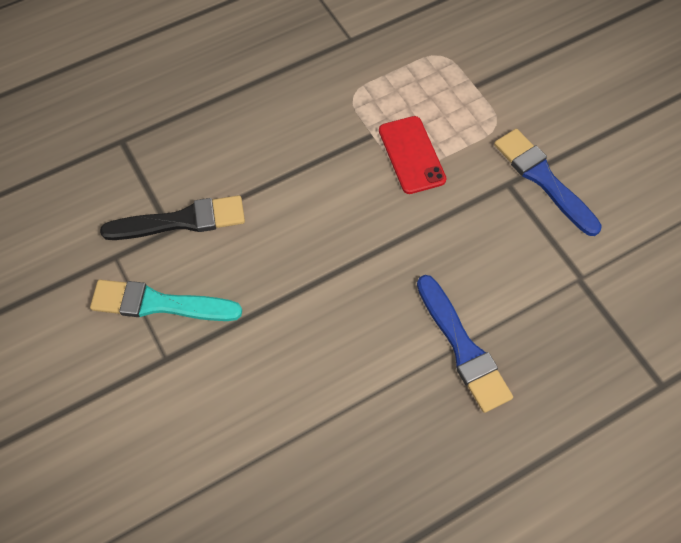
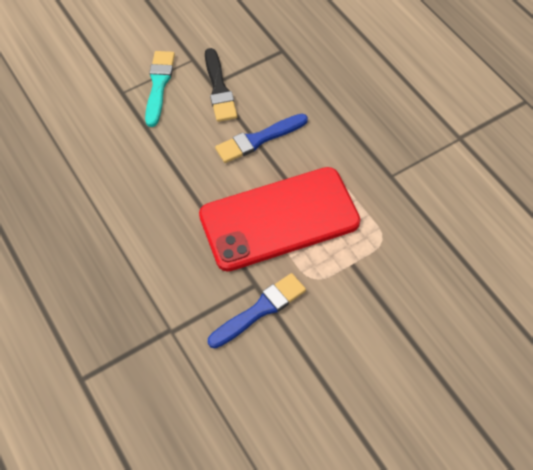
camera: 90 degrees right, 5 degrees down
red phone [379,116,447,194] -> red phone [199,167,360,272], size x2.26
blue brush [417,275,513,413] -> blue brush moved to [215,114,308,163]

